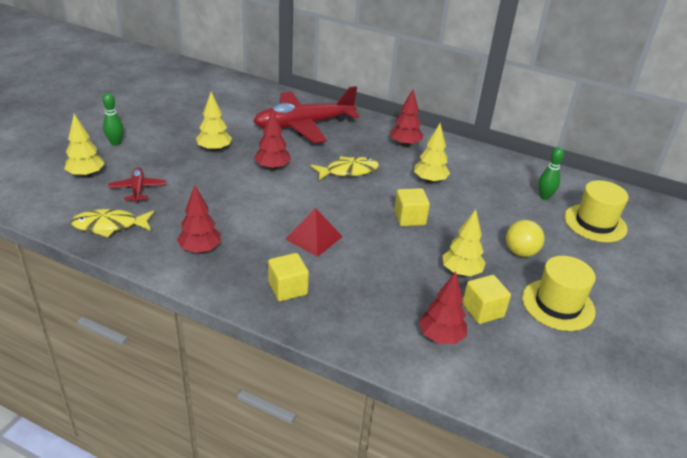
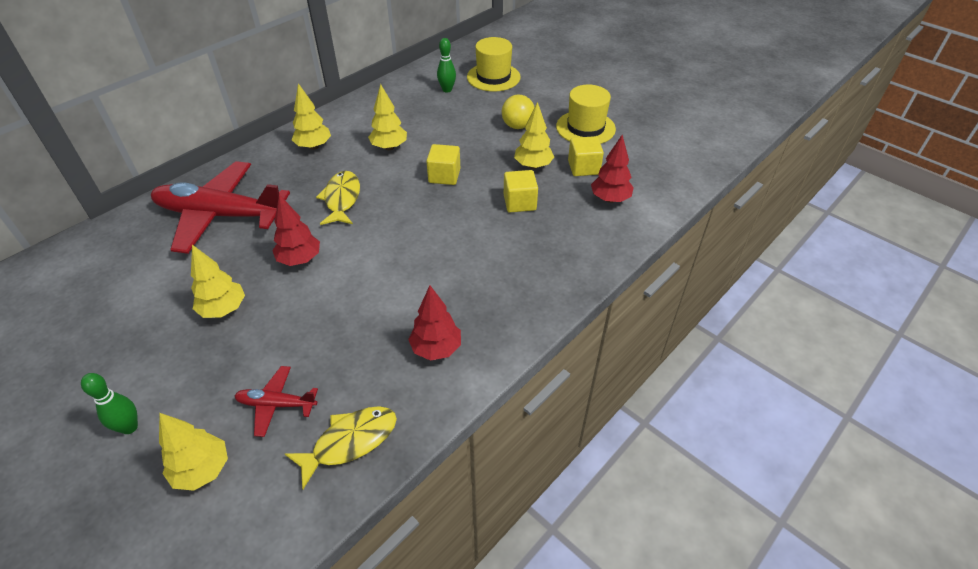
camera: 70 degrees left, 10 degrees up
yellow fish [71,209,154,237] -> yellow fish turned 135 degrees counterclockwise [285,406,397,489]
red plane [253,86,359,143] -> red plane turned 105 degrees clockwise [151,161,290,254]
yellow cube [268,253,309,301] -> yellow cube moved to [504,170,538,212]
red pyramid [285,208,343,257] -> none
red tree [390,89,423,147] -> yellow tree [292,83,331,150]

